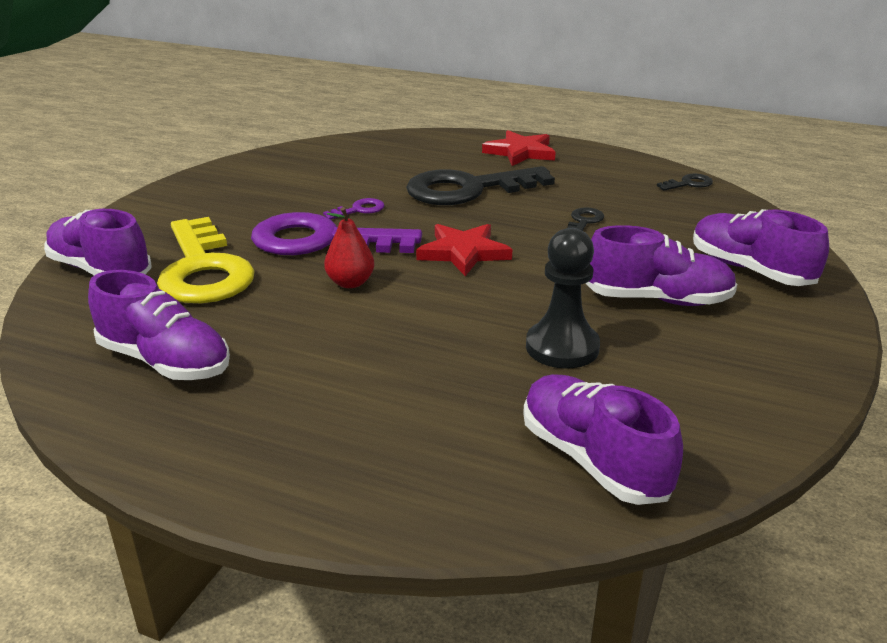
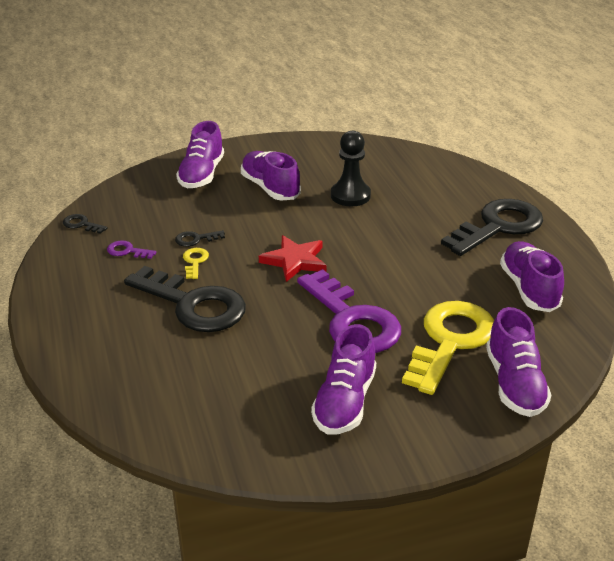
camera: 130 degrees left, 5 degrees up
purple key [323,198,384,219] -> purple key moved to [107,240,157,259]
red pear [324,207,375,288] -> none
red star [482,130,556,166] -> none
purple shoe [523,374,683,505] -> purple shoe moved to [311,324,376,435]
none -> yellow key [183,248,209,279]
none -> black key [441,199,543,256]

